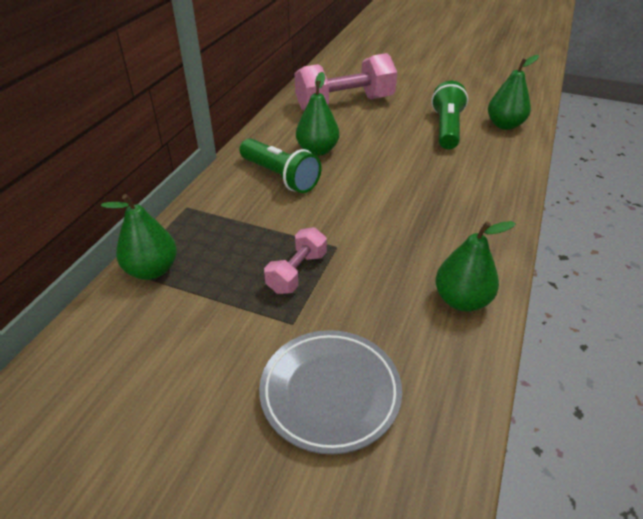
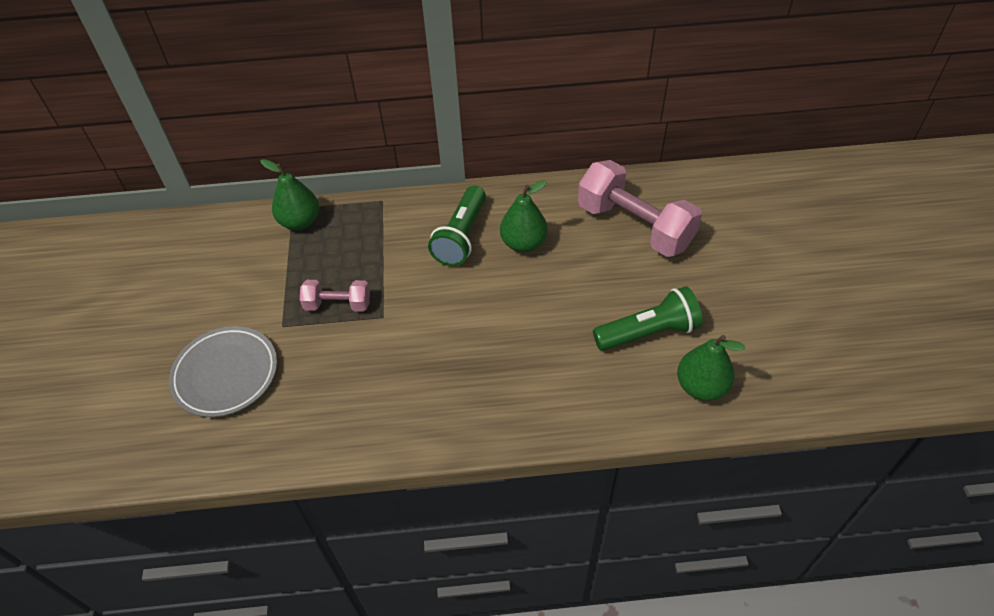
camera: 65 degrees right, 10 degrees up
green pear [435,221,516,312] -> none

